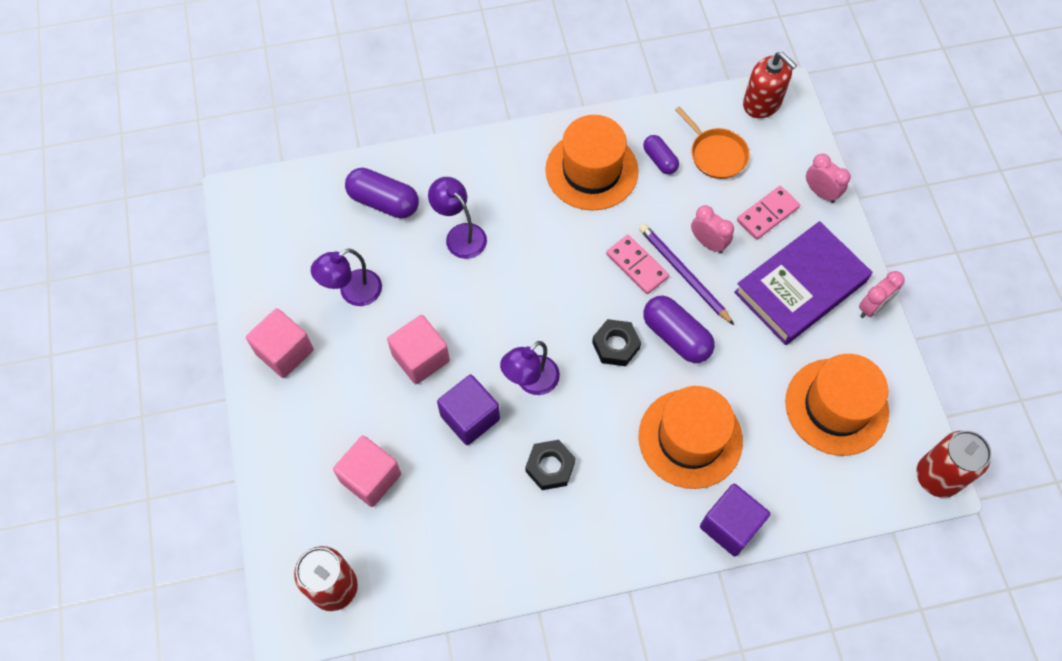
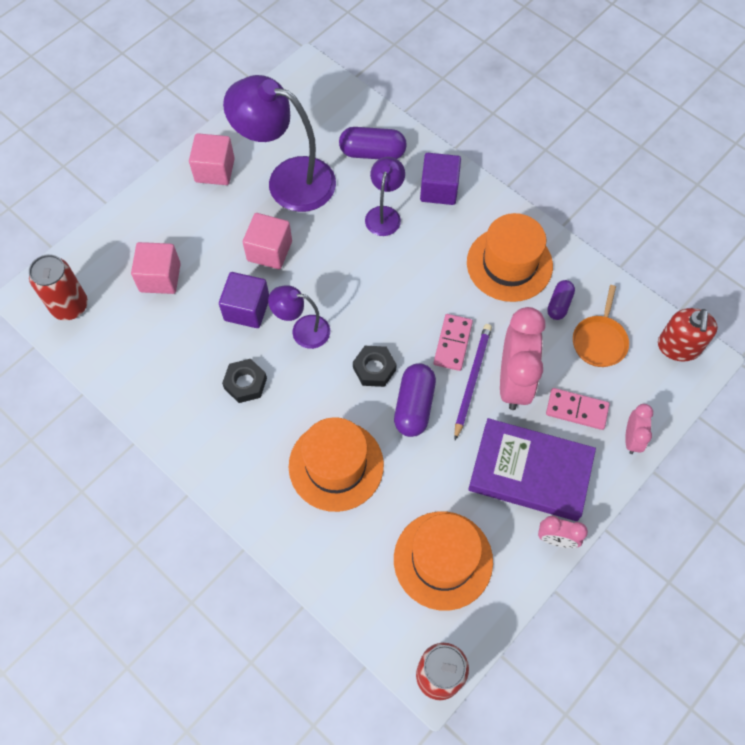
camera: 55 degrees right, 0 degrees up
purple lamp [311,248,382,306] -> purple lamp [223,75,336,212], size x1.91
purple capsule [345,168,419,219] -> purple capsule turned 75 degrees counterclockwise [339,127,407,159]
pink clock [691,205,734,253] -> pink clock [500,307,546,410], size x1.97
purple cube [700,484,770,556] -> purple cube moved to [420,153,461,205]

